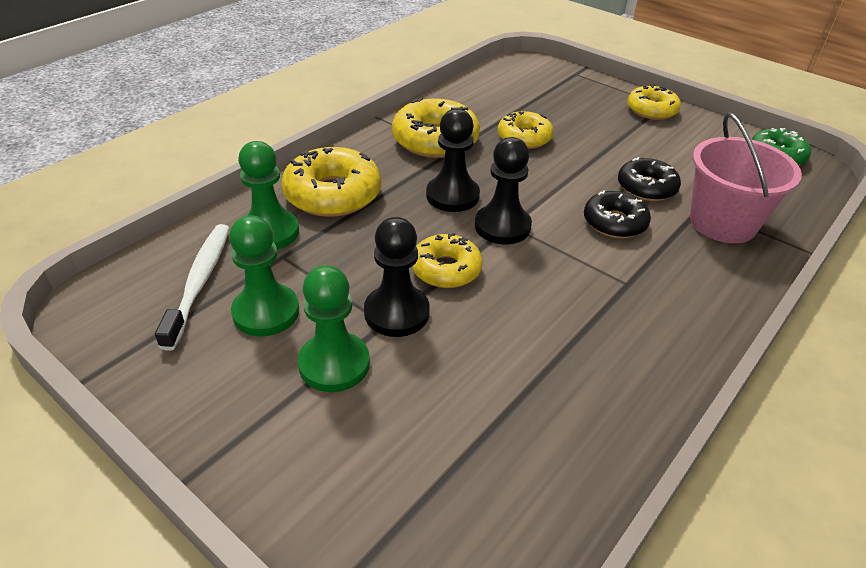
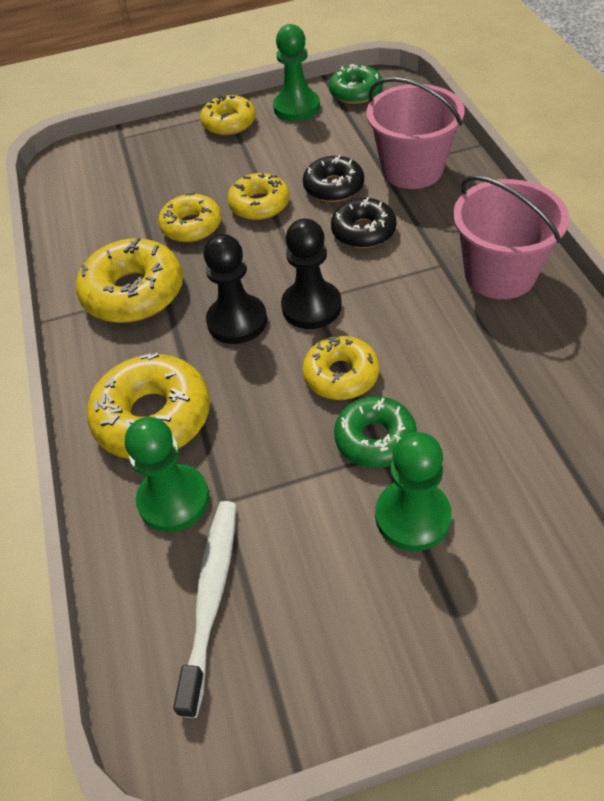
camera: 50 degrees left, 10 degrees up
white toothbrush [155,224,229,351] -> white toothbrush turned 60 degrees clockwise [173,501,236,718]
green pawn [229,216,299,336] -> green pawn moved to [273,24,320,121]
black pawn [364,217,430,337] -> green donut [334,396,417,468]
none -> yellow donut [227,173,290,220]
none -> pink bucket [453,175,569,299]

